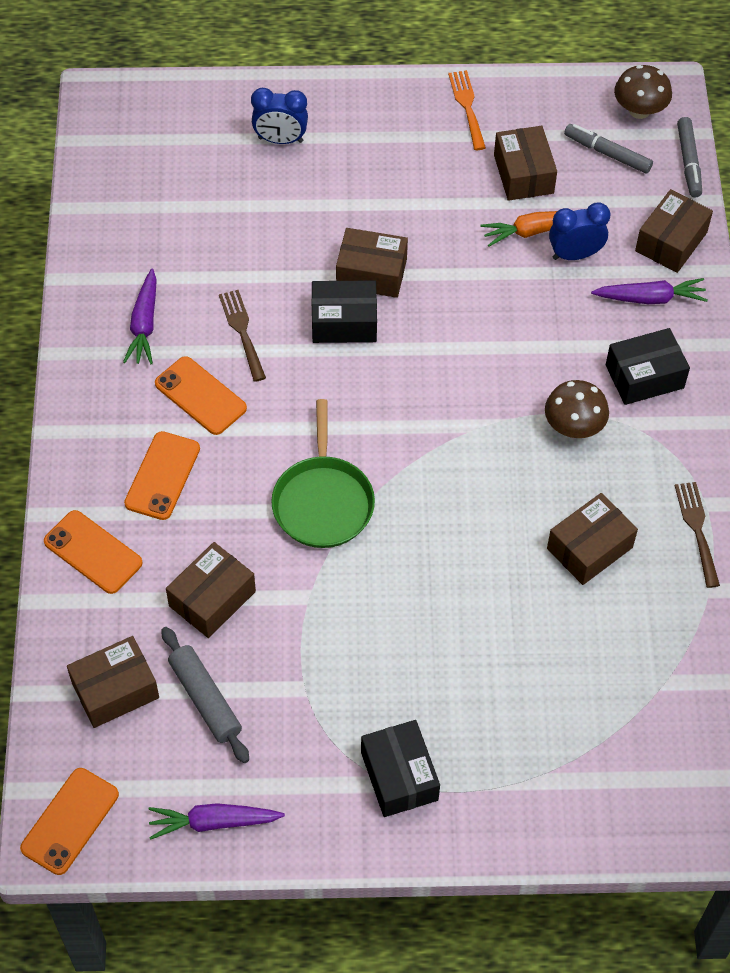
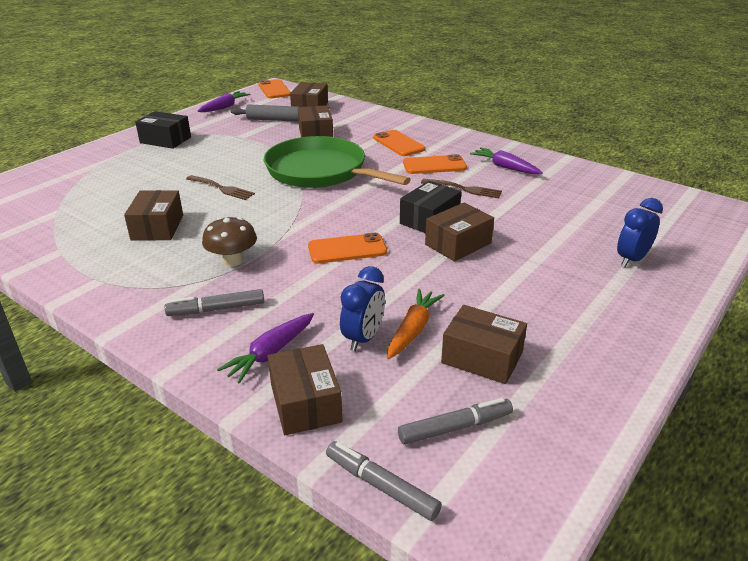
camera: 130 degrees right, 25 degrees down
orange phone [44,510,143,594] -> orange phone moved to [308,233,387,264]
green pan [271,399,375,548] -> green pan [264,136,411,188], size x1.52
orange fork [448,70,486,150] -> none
black box [606,328,690,405] -> grey marker [164,289,264,316]
brown mushroom [614,65,672,119] -> none
brown fork [675,482,720,588] -> brown fork moved to [186,175,255,200]

